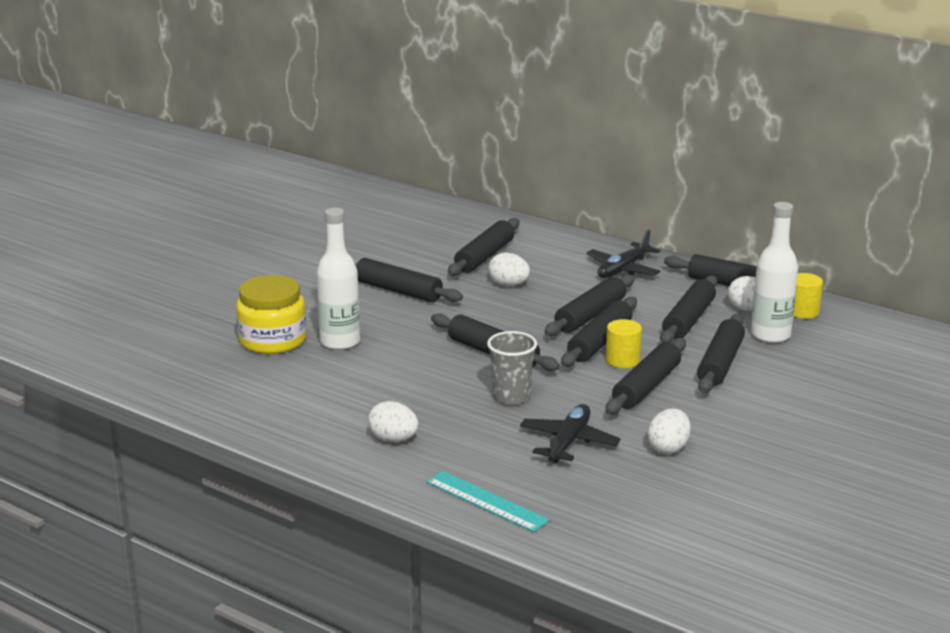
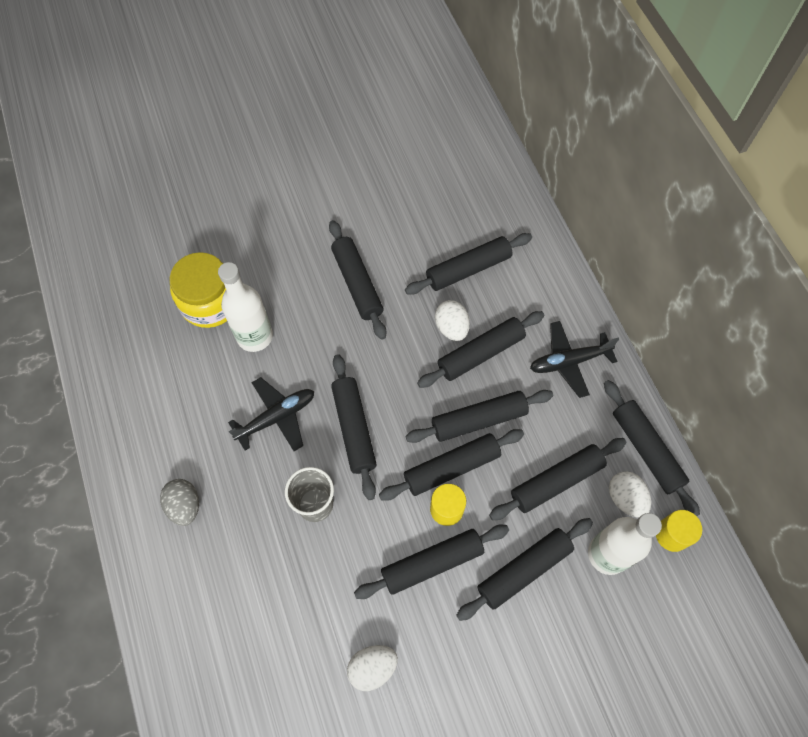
camera: 35 degrees right, 40 degrees up
white egg [368,401,419,442] -> grey egg [160,479,199,526]
turquoise ruler [426,471,550,532] -> none
black plane [520,404,620,463] -> black plane moved to [228,377,314,451]
none -> black rolling pin [417,311,544,388]

